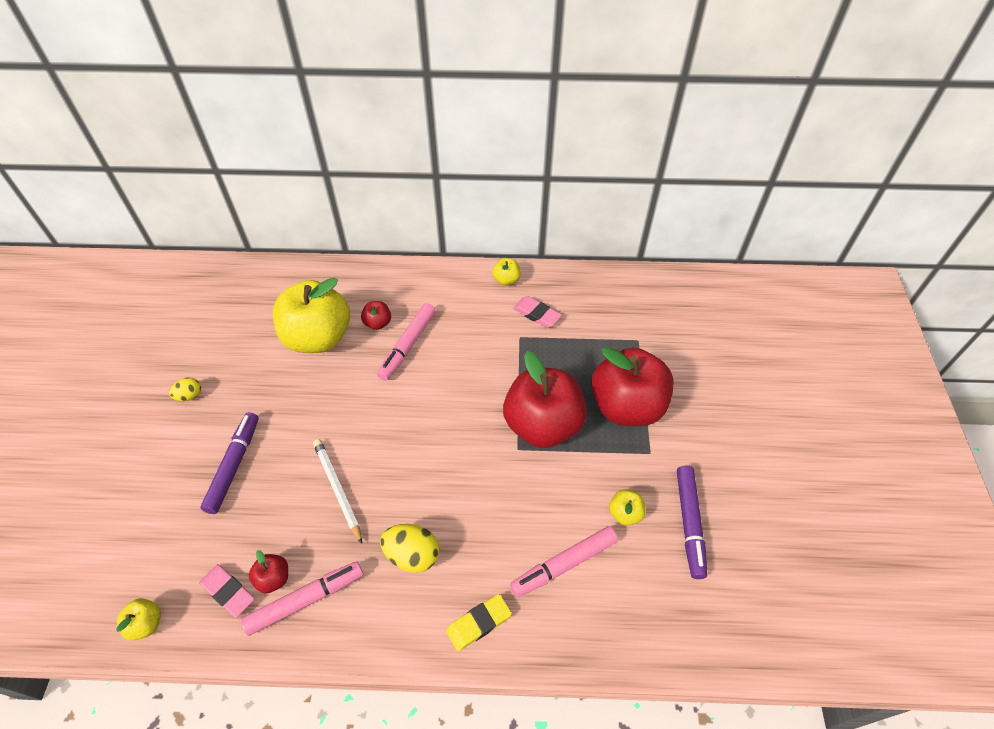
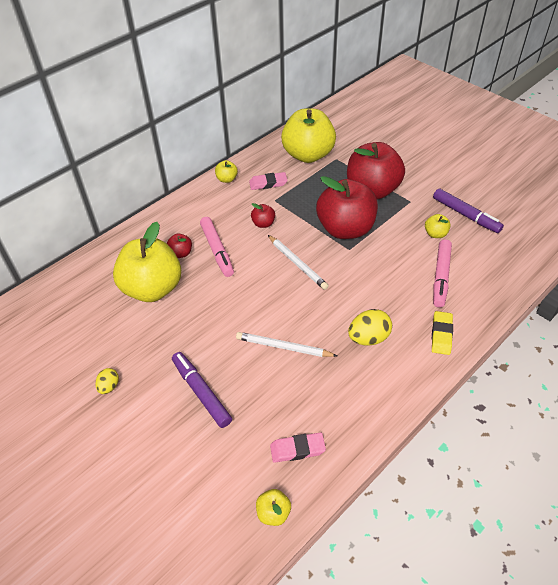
camera: 45 degrees left, 5 degrees down
pink marker [241,561,363,636] -> none
red apple [249,550,288,593] -> red apple moved to [251,203,275,228]
none -> white pencil [268,235,329,290]
none -> yellow apple [281,108,336,163]

